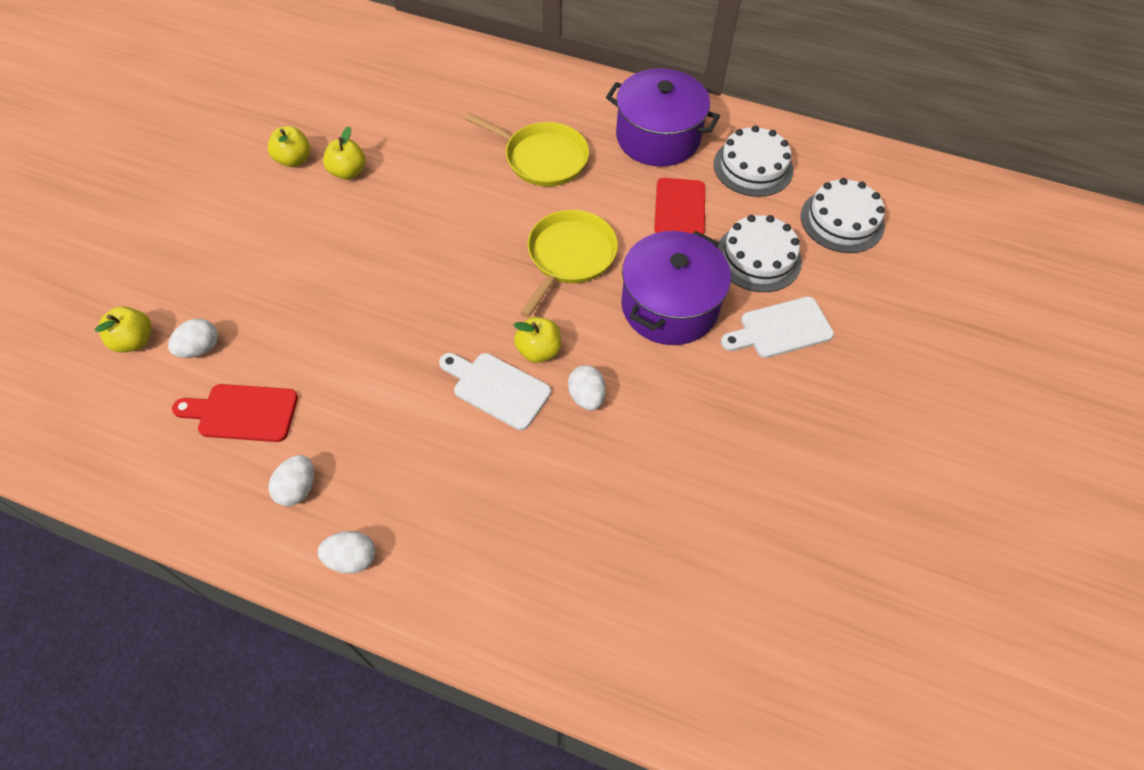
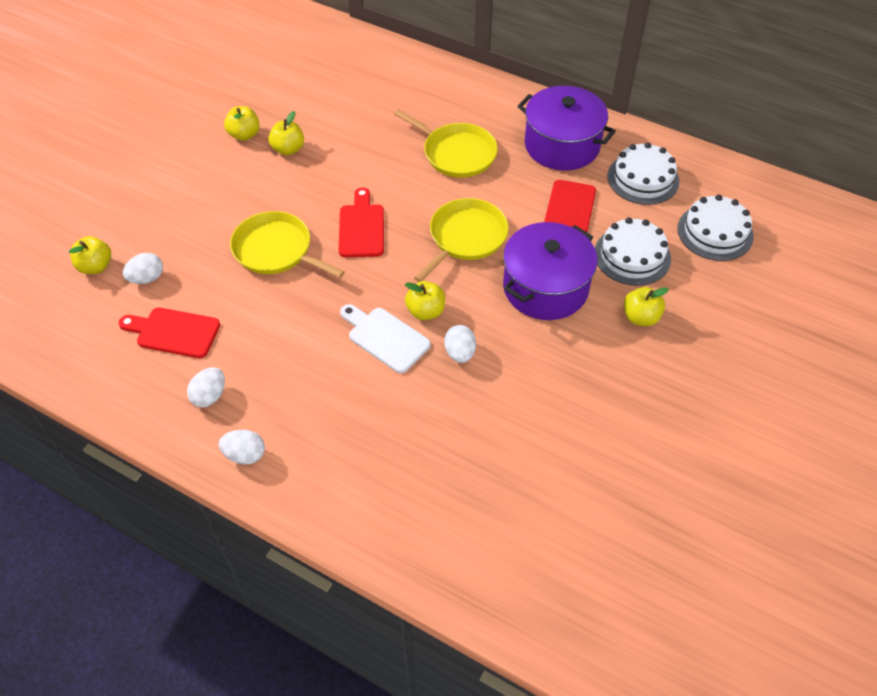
camera: 10 degrees right, 5 degrees down
white cutting board [721,297,834,358] -> yellow apple [624,287,669,326]
none -> yellow pan [230,211,345,278]
none -> red cutting board [339,188,384,257]

